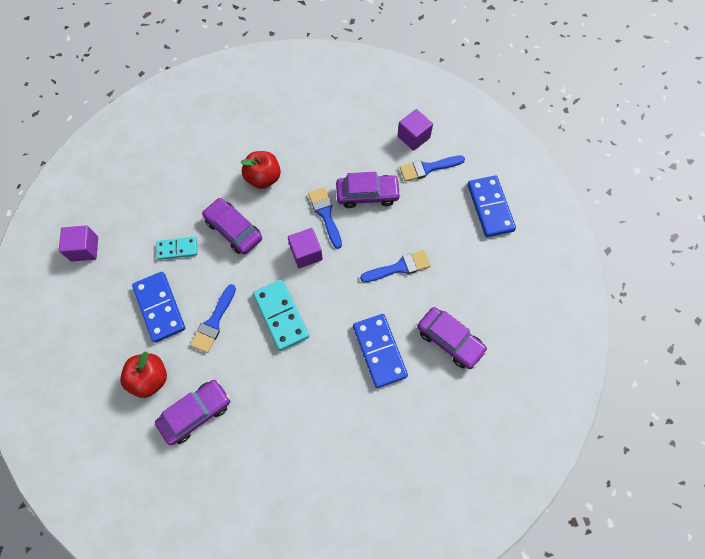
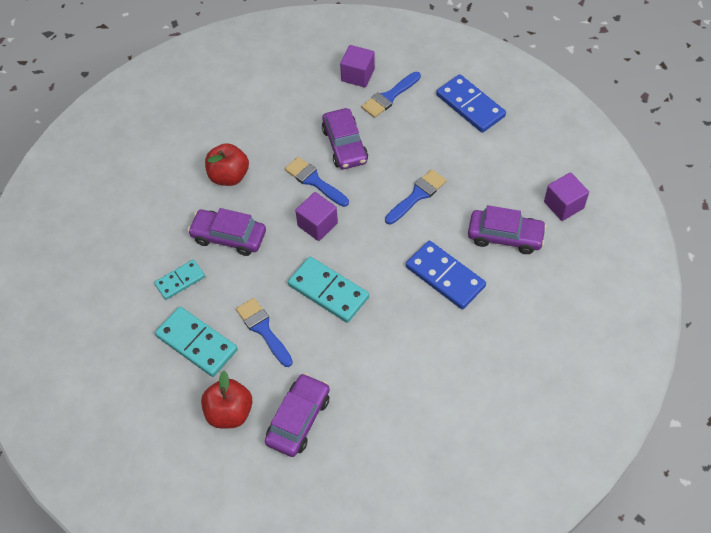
camera: 25 degrees left, 10 degrees down
purple cube [59,225,98,261] -> purple cube moved to [544,172,589,221]
blue domino [132,272,185,343] -> turquoise domino [155,306,238,377]
blue brush [190,284,236,353] -> blue brush turned 150 degrees clockwise [236,298,293,367]
purple car [336,172,401,208] -> purple car turned 105 degrees clockwise [322,108,368,169]

